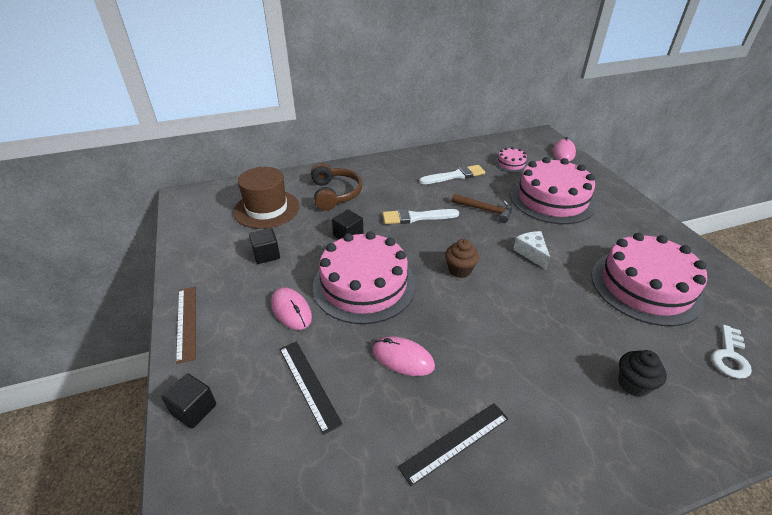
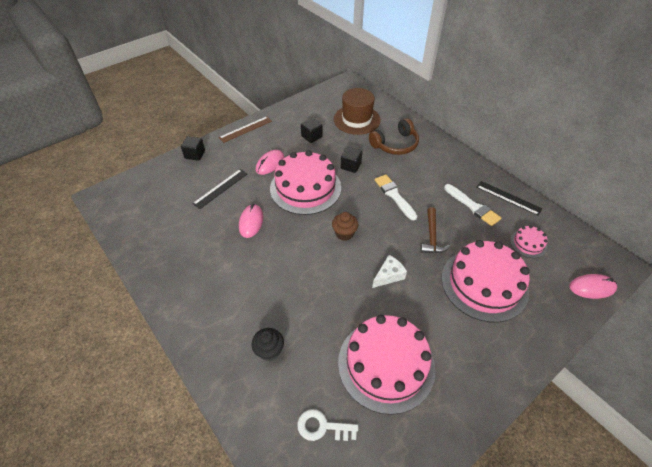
camera: 70 degrees right, 10 degrees up
black ruler [398,403,508,486] -> black ruler moved to [476,181,542,216]

